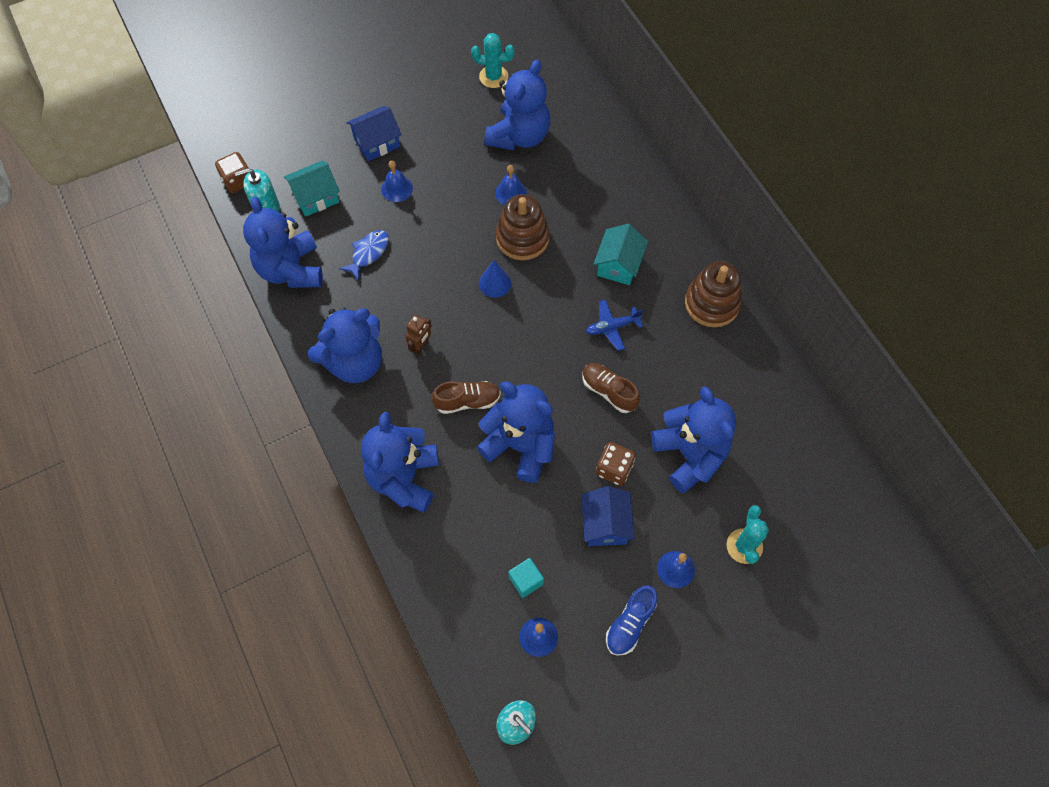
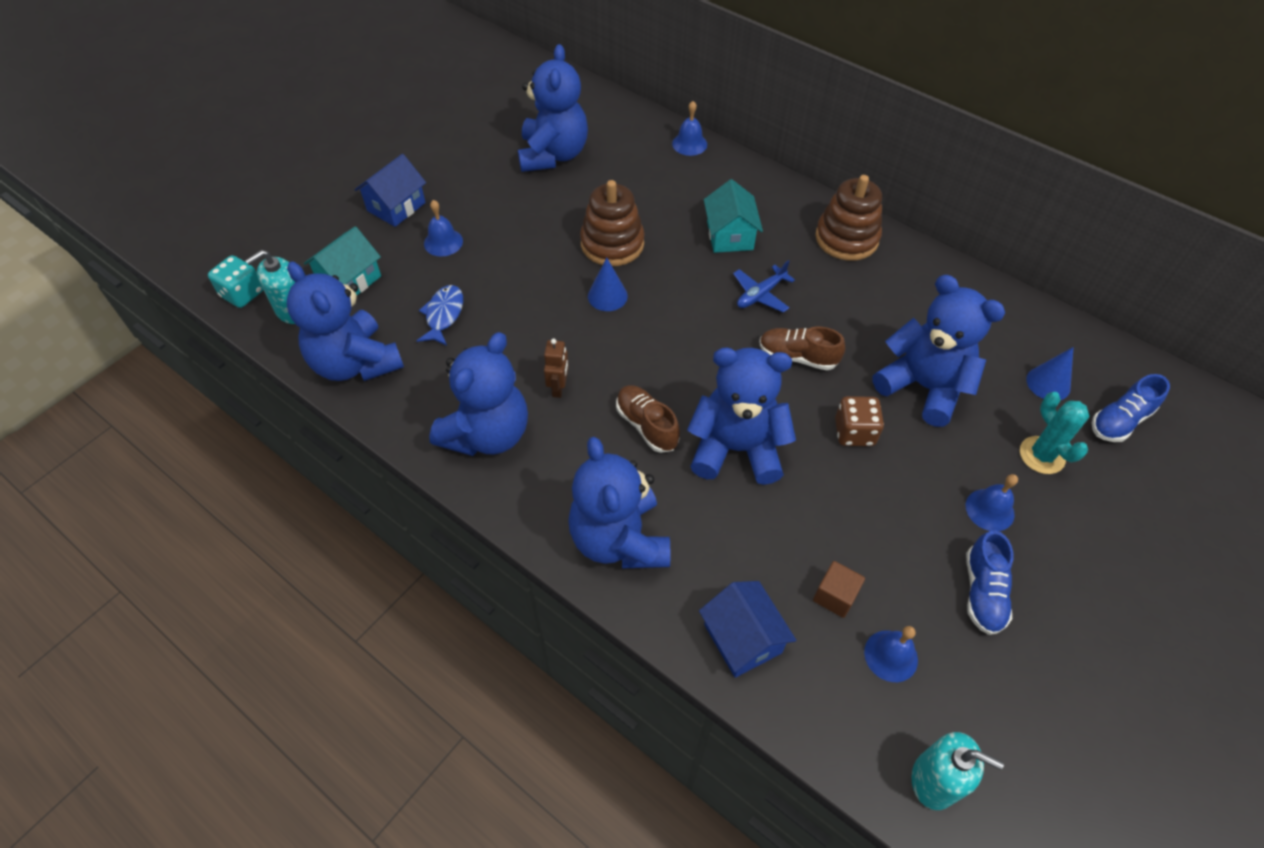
camera: 25 degrees left, 10 degrees down
brown dice [215,152,249,193] -> turquoise dice [208,255,263,308]
brown shoe [431,381,501,414] -> brown shoe turned 90 degrees counterclockwise [616,385,680,453]
turquoise cactus [471,33,515,88] -> none
blue bell [495,165,527,205] -> blue bell moved to [672,101,707,156]
turquoise cube [508,558,544,598] -> brown cube [813,561,865,618]
blue house [581,486,635,546] -> blue house moved to [699,581,796,678]
none -> blue cone [1026,347,1074,400]
none -> blue shoe [1092,374,1170,442]

